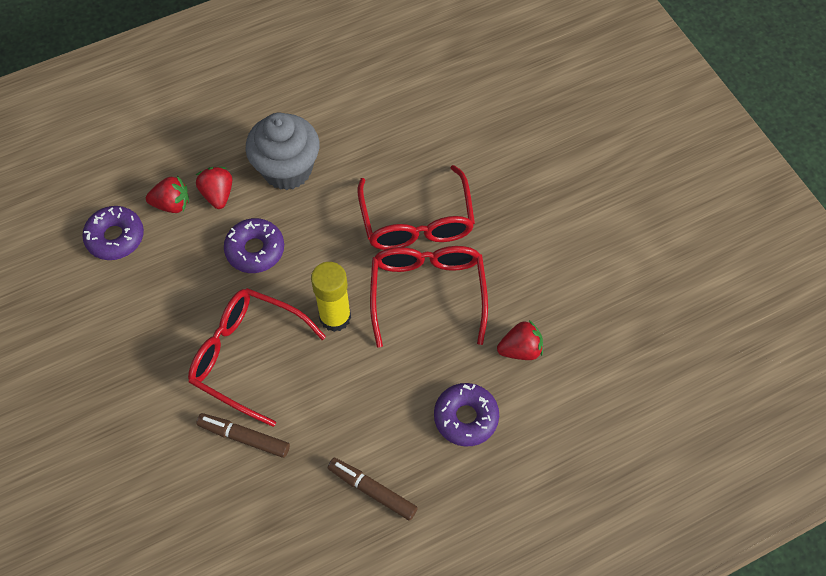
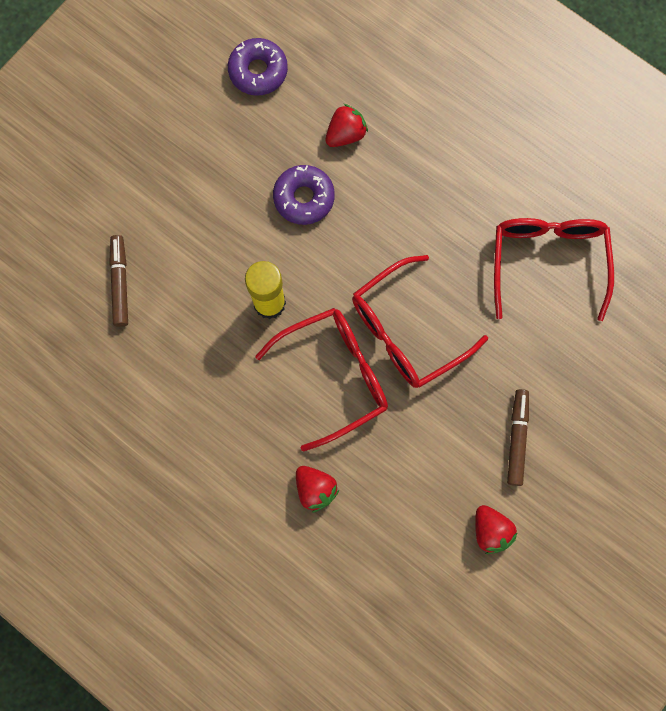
camera: 65 degrees right, 15 degrees up
red strawberry [146,176,189,213] -> red strawberry moved to [475,505,518,554]
red glasses [188,288,326,427] -> red glasses moved to [494,218,614,321]
grey cupcake [245,113,320,190] -> none
brown marker [328,458,418,521] -> brown marker moved to [507,389,529,486]
purple donut [434,383,499,446] -> none

